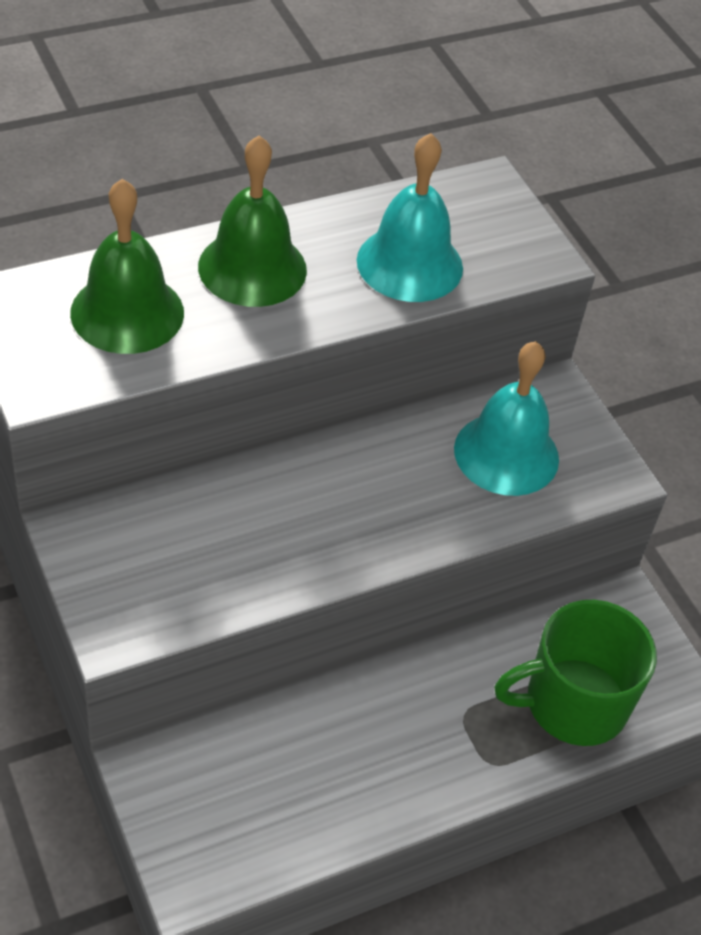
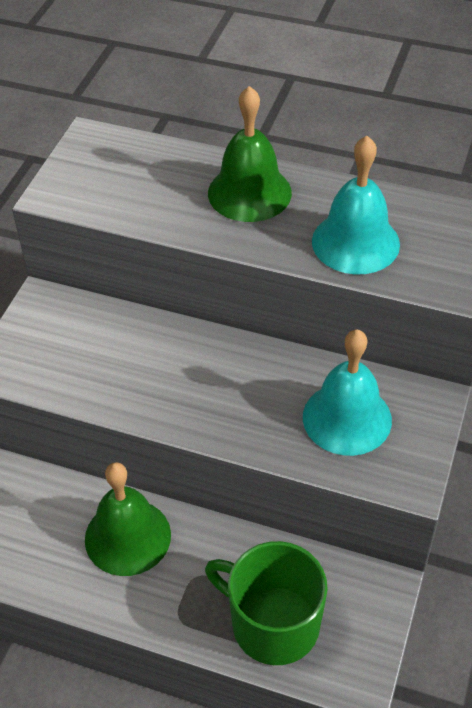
camera: 50 degrees right, 0 degrees up
green bell [70,179,184,354] -> green bell moved to [85,462,171,576]

